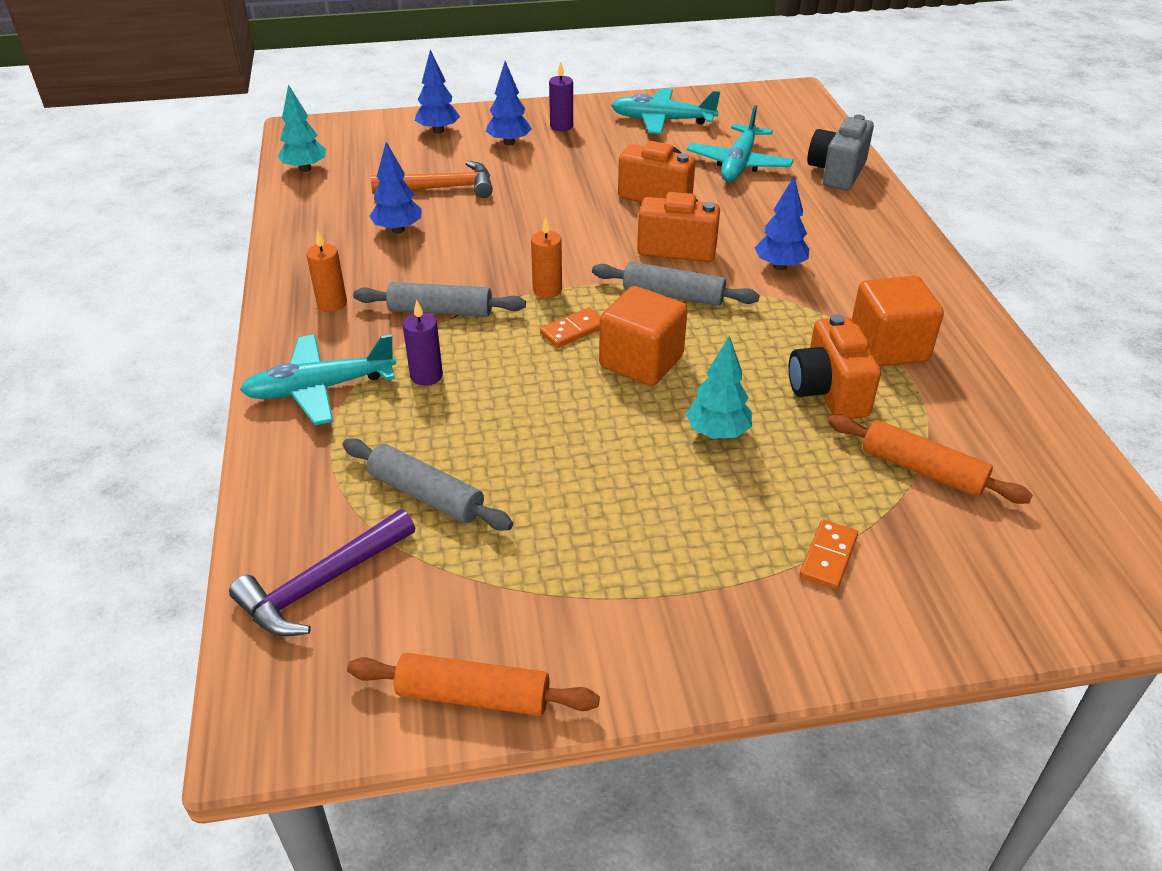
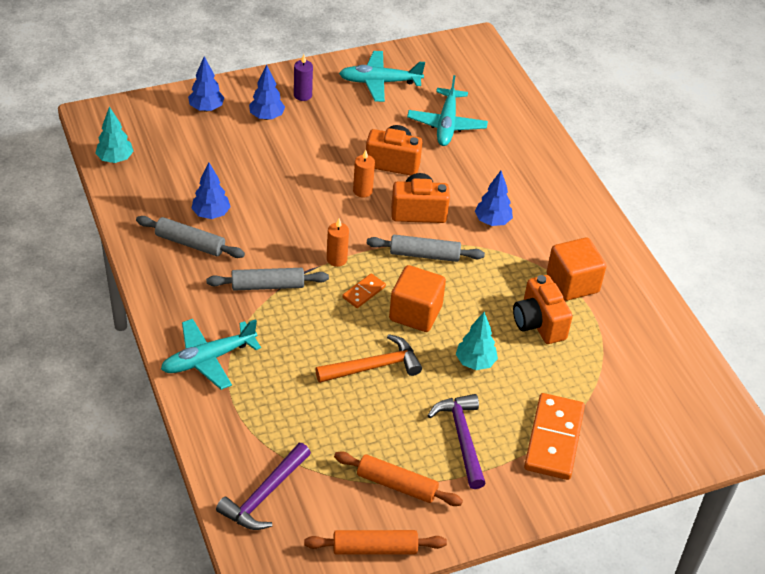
camera: 15 degrees left, 5 degrees up
orange candle [306,230,347,312] -> orange candle moved to [353,149,375,198]
grey rolling pin [342,438,513,531] -> grey rolling pin moved to [136,216,245,258]
orange hammer [371,161,493,198] -> orange hammer moved to [315,334,422,383]
purple candle [403,300,443,386] -> none
orange domino [799,520,858,589] -> orange domino [524,393,585,480], size x2.02
grey camera [807,115,874,190] -> none
orange rolling pin [828,415,1033,504] -> orange rolling pin moved to [334,451,463,506]
none -> purple hammer [428,394,486,489]

